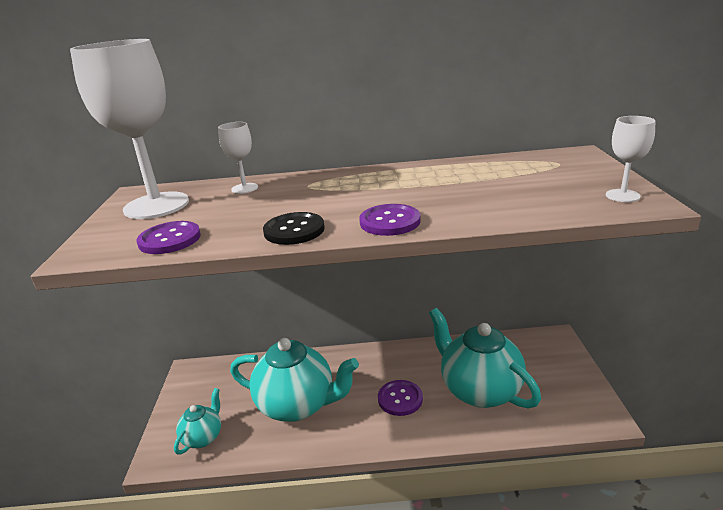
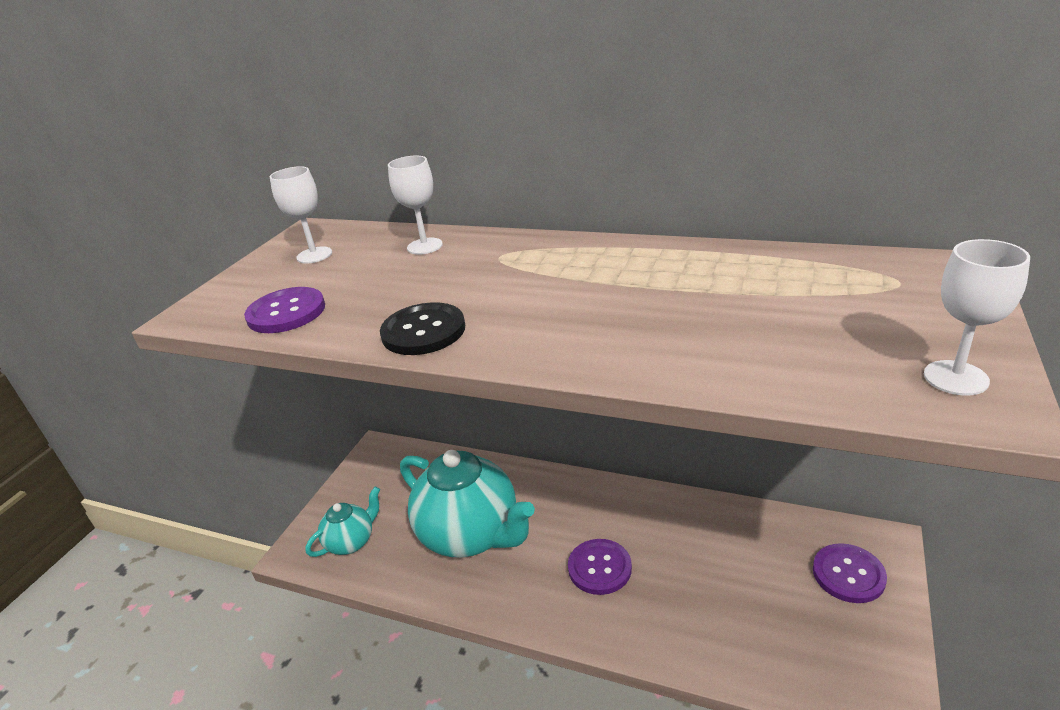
camera: 25 degrees right, 5 degrees up
white goblet [70,39,189,219] -> white goblet [270,166,332,263], size x0.44
purple button [359,204,421,236] -> purple button moved to [813,543,887,603]
turquoise teapot [429,308,541,408] -> none

